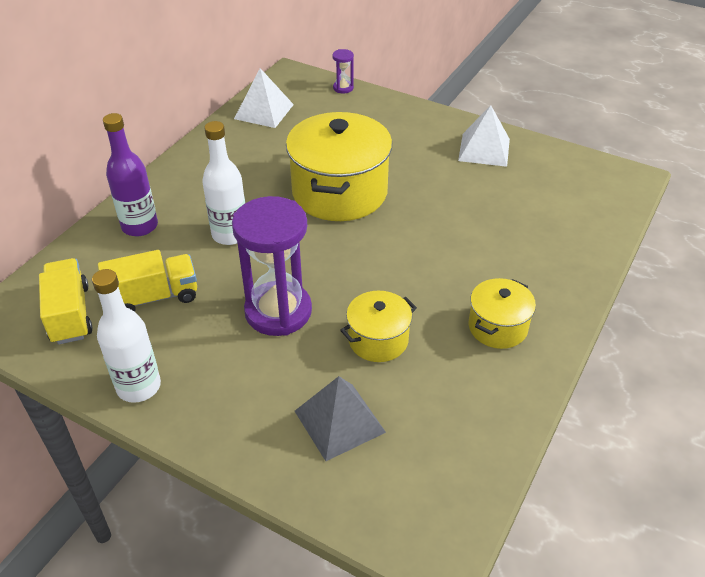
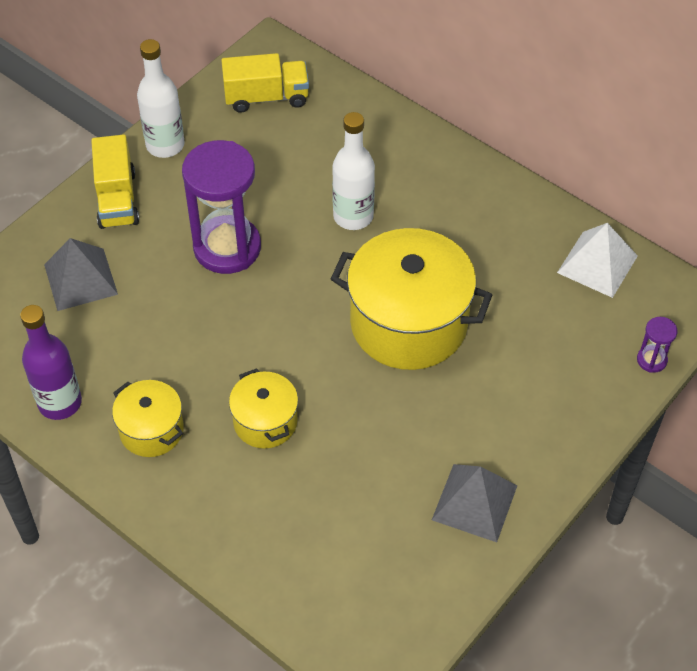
camera: 100 degrees right, 10 degrees up
yellow truck [98,250,197,312] -> yellow truck moved to [91,134,139,229]
purple bottle [103,113,158,236] -> purple bottle moved to [20,305,82,420]
yellow pot [340,291,417,362] -> yellow pot moved to [229,368,298,449]
white pyramid [458,105,510,167] -> grey pyramid [432,464,518,542]

